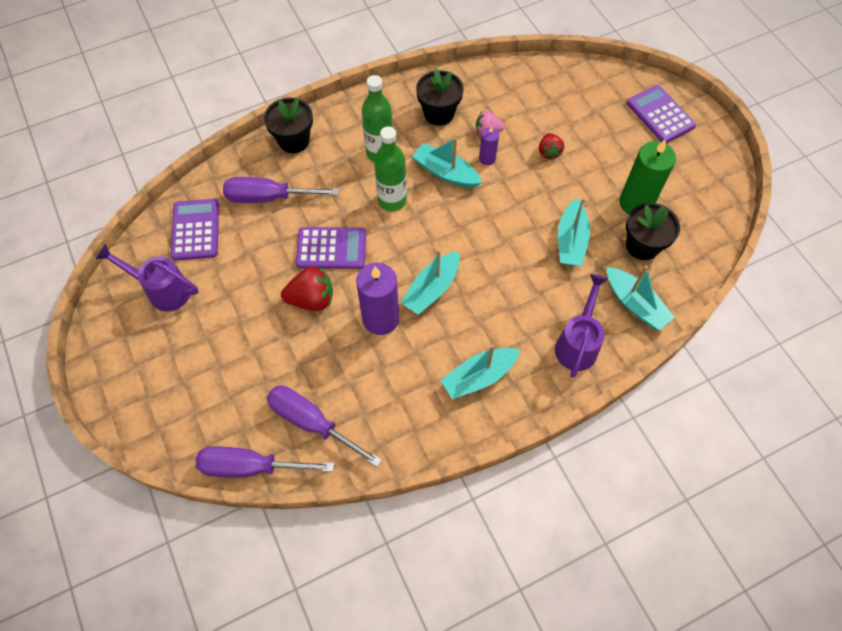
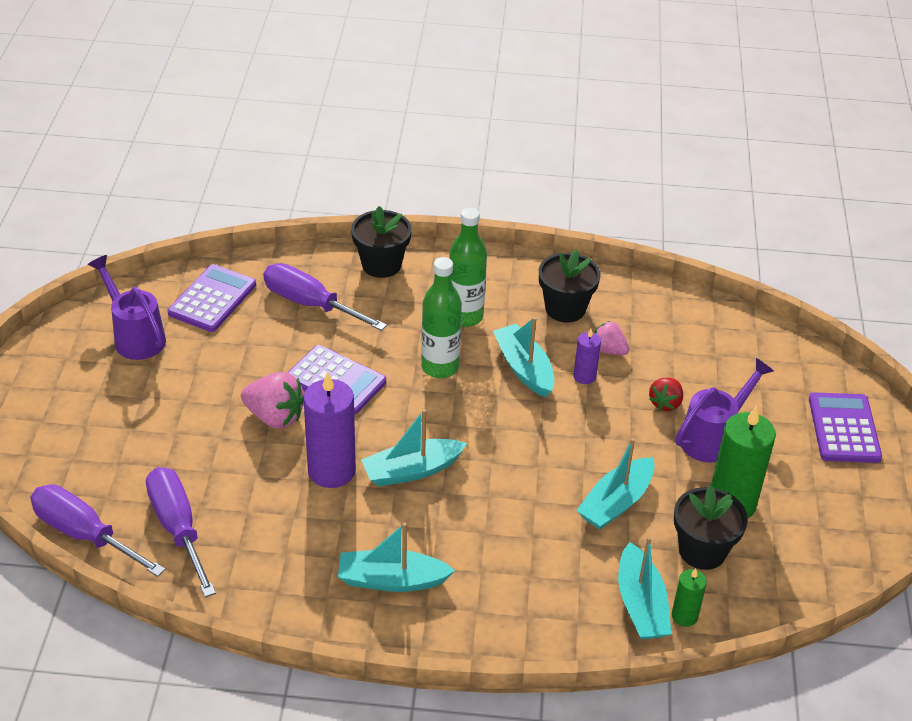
camera: 30 degrees right, 20 degrees down
red strawberry [281,267,333,311] -> pink strawberry [241,372,304,429]
purple watering can [555,274,608,378] -> purple watering can moved to [675,358,774,463]
none -> green candle [672,569,707,627]

